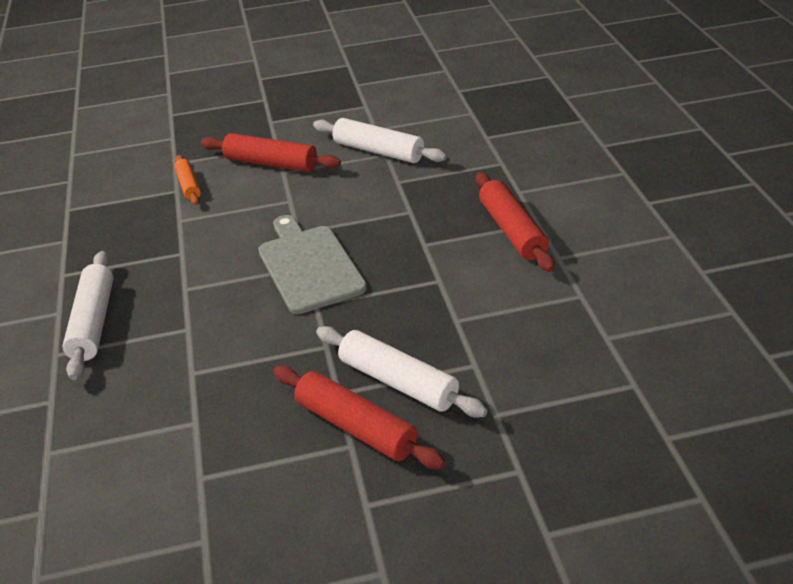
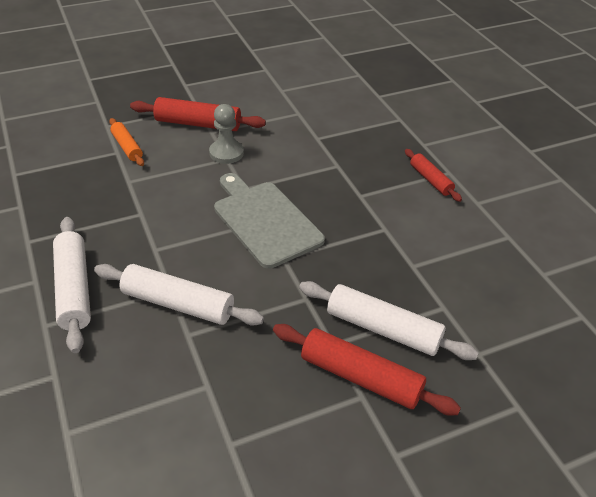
camera: 15 degrees left, 5 degrees up
white rolling pin [313,118,447,163] -> white rolling pin moved to [94,264,264,326]
red rolling pin [476,172,555,272] -> red rolling pin [405,149,462,202], size x0.60
none -> grey pawn [209,104,244,164]

